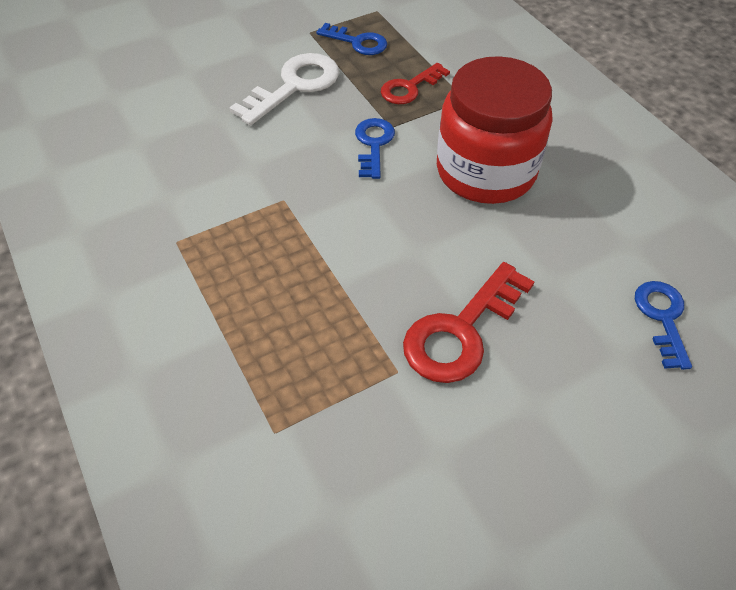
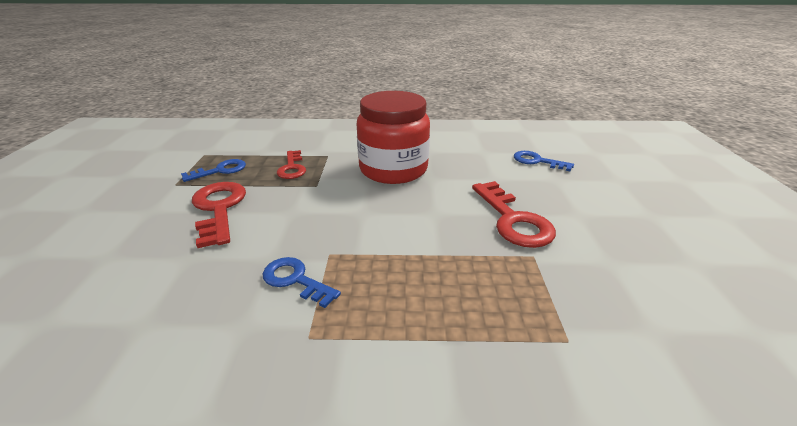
camera: 60 degrees left, 20 degrees down
white key [229,53,339,126] -> red key [192,182,246,248]
blue key [355,118,395,179] -> blue key moved to [262,257,341,308]

